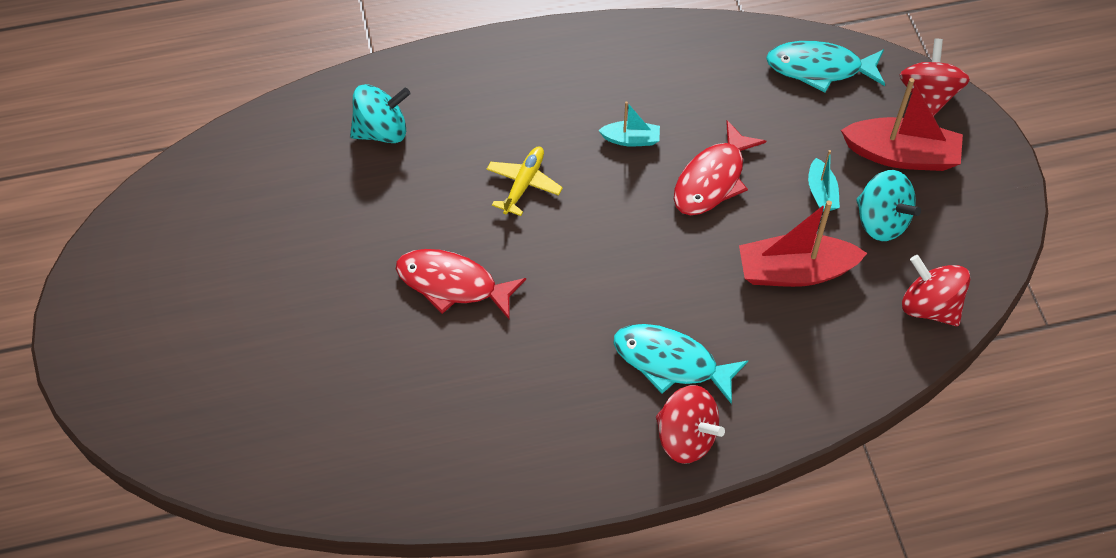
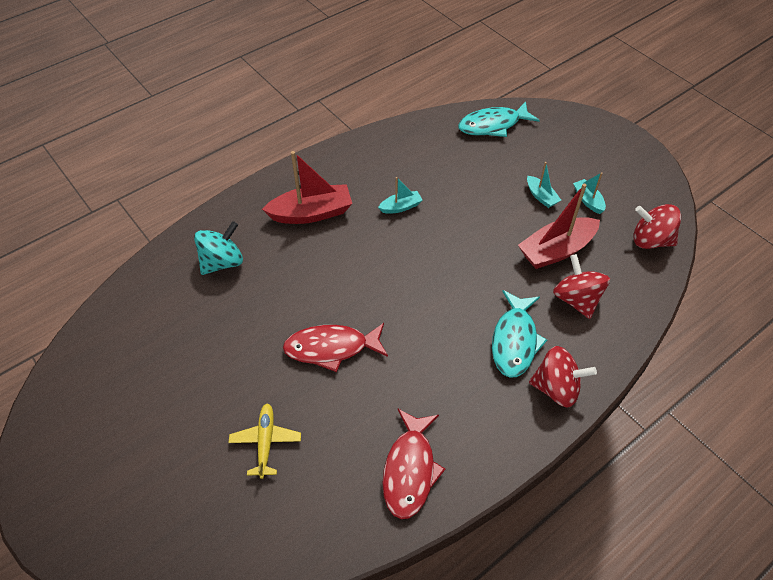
camera: 25 degrees left, 5 degrees down
yellow plane [486,147,563,216] -> yellow plane moved to [228,403,301,479]
turquoise fish [613,324,748,404] -> turquoise fish turned 75 degrees counterclockwise [492,290,547,378]
red fish [674,120,766,215] -> red fish moved to [382,409,445,519]
red boat [841,78,963,171] -> red boat moved to [262,151,352,224]
turquoise spinning top [856,170,921,241] -> turquoise boat [573,172,606,214]
red spinning top [900,39,970,116] -> red spinning top moved to [553,254,610,319]

